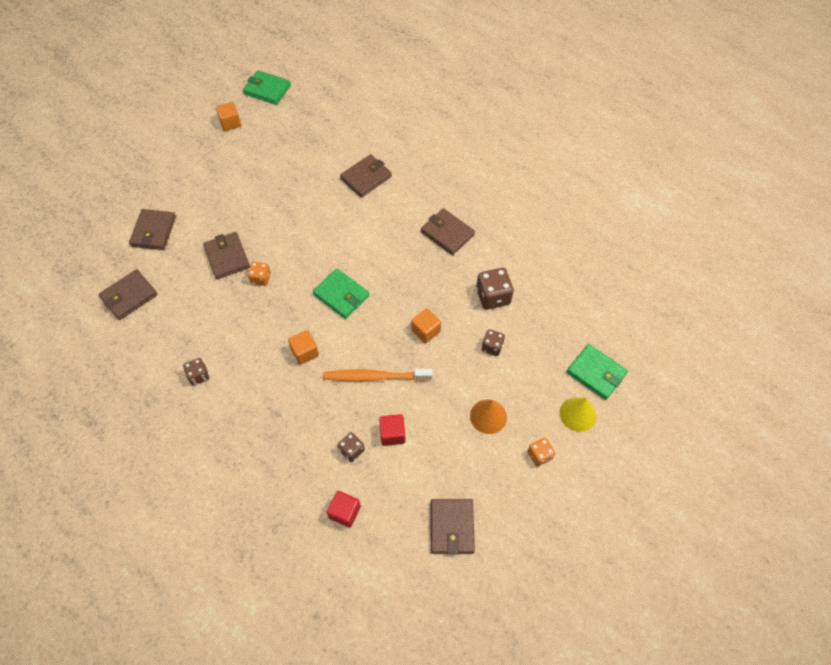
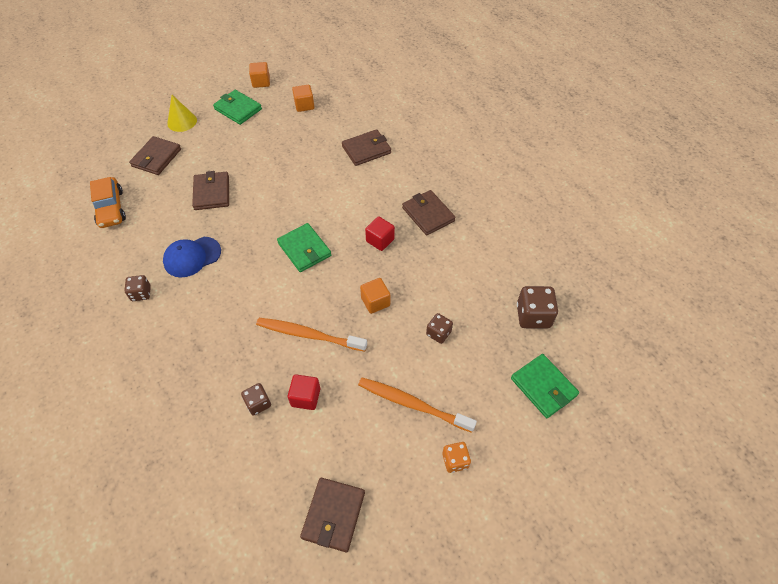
camera: 15 degrees right, 5 degrees down
brown wallet [98,269,158,320] -> orange car [90,177,126,228]
green wallet [243,70,291,105] -> green wallet moved to [213,90,262,125]
orange dice [248,262,271,286] -> none
orange cube [288,330,319,365] -> orange cube moved to [292,85,314,112]
red cube [327,491,361,528] -> red cube moved to [365,217,395,251]
orange cone [470,400,507,434] -> orange toothbrush [358,377,477,433]
brown dice [476,268,514,310] -> brown dice moved to [517,286,558,328]
yellow cone [559,397,597,432] -> yellow cone moved to [167,95,197,132]
none -> blue cap [163,237,221,277]

